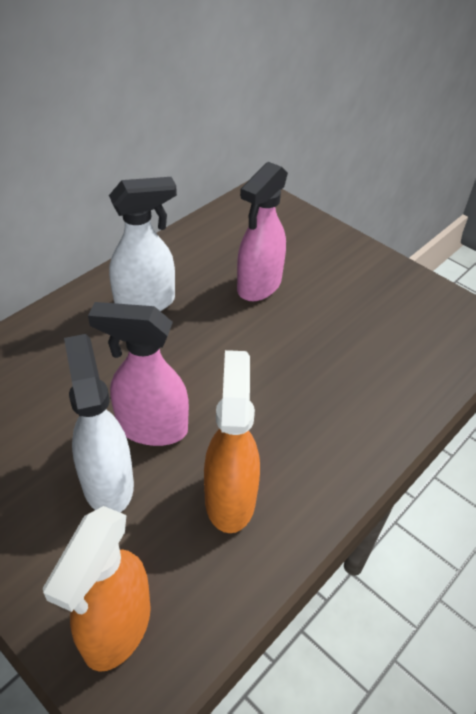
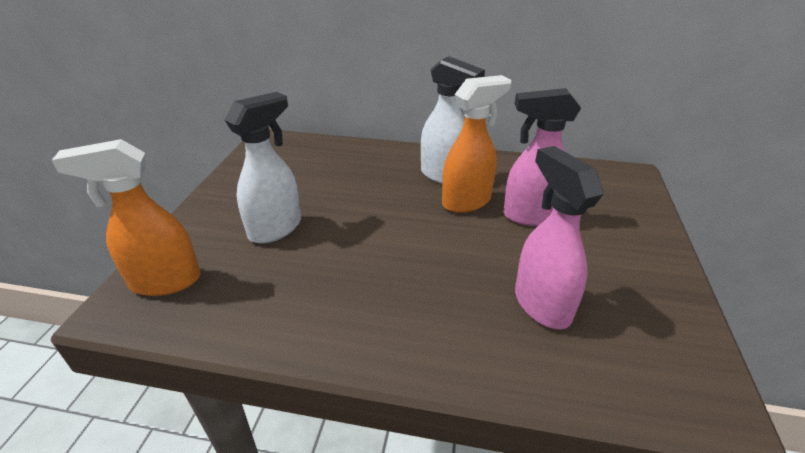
camera: 60 degrees right, 10 degrees down
pink spray bottle [88,302,189,446] -> pink spray bottle moved to [515,146,603,329]
orange spray bottle [204,350,260,533] -> orange spray bottle moved to [442,75,511,213]

